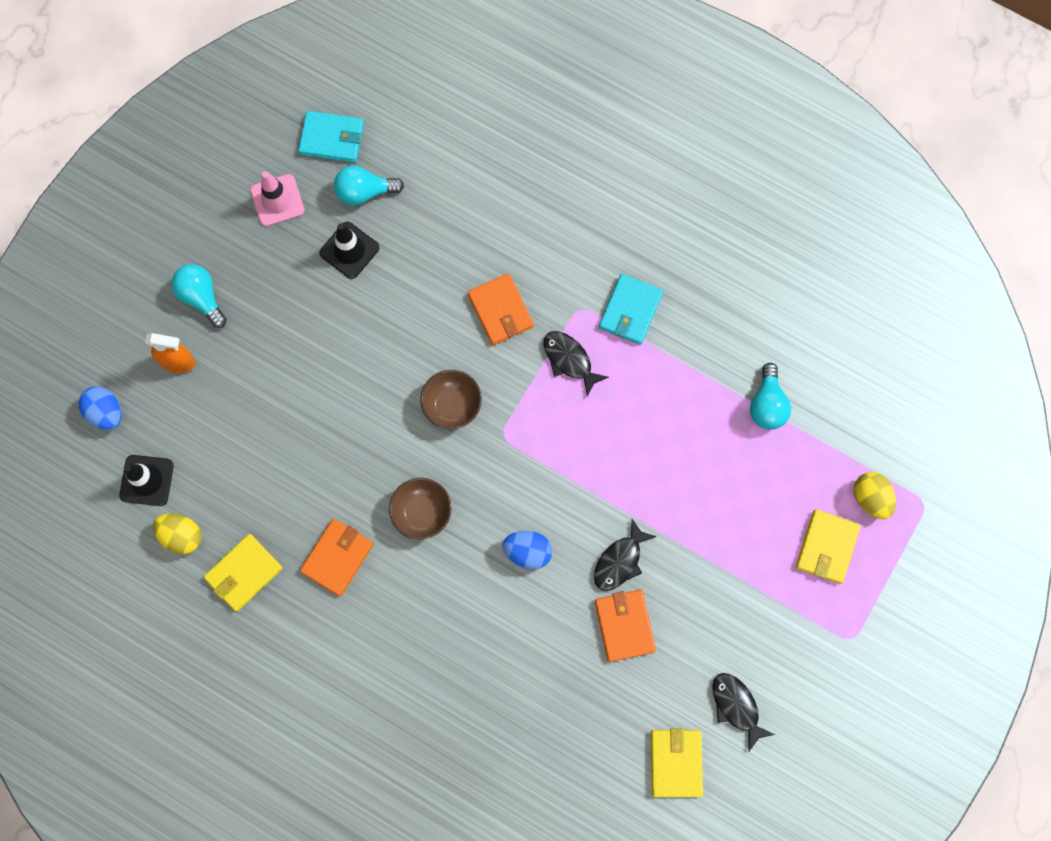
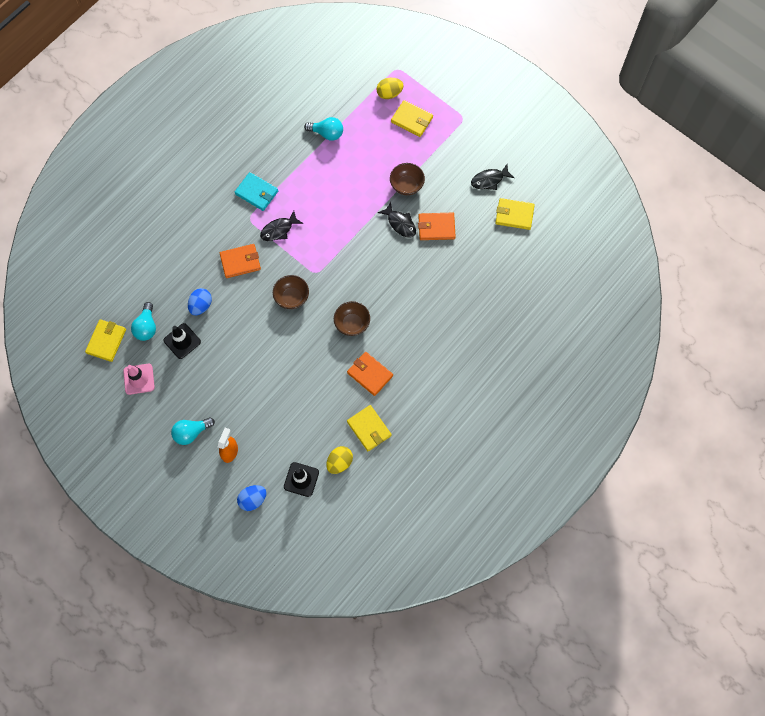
camera: 80 degrees left, 5 degrees down
turquoise wallet [298,111,364,163] -> yellow wallet [85,319,126,362]
blue egg [503,531,552,570] -> blue egg moved to [188,288,212,315]
none -> brown bowl [390,163,425,195]

